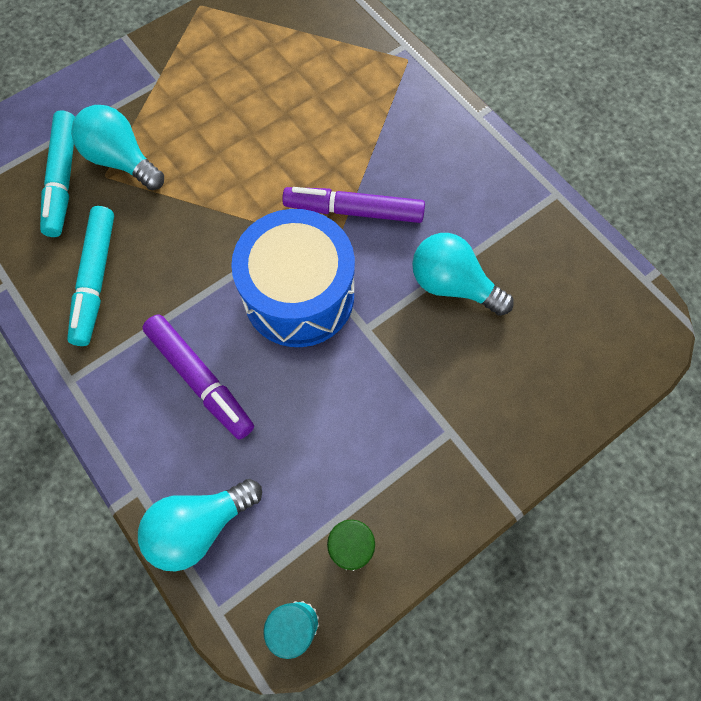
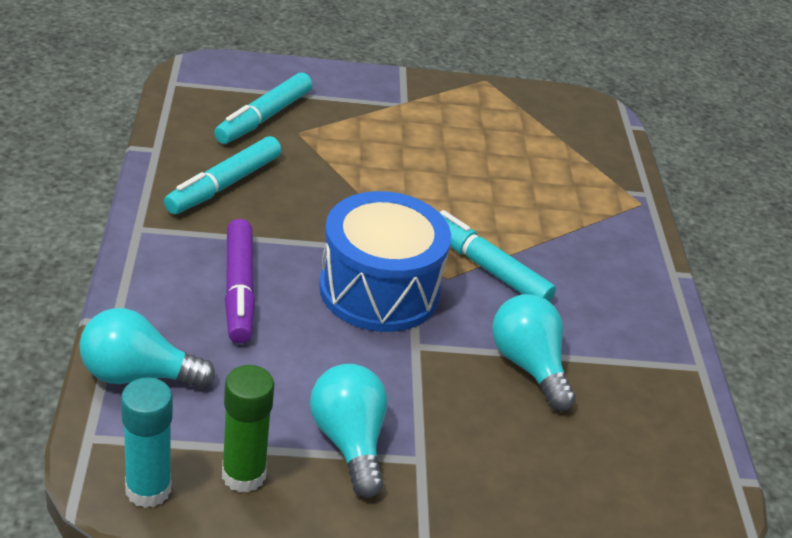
camera: 30 degrees right, 30 degrees down
turquoise light bulb [71,105,164,190] -> turquoise light bulb moved to [310,364,387,498]
purple marker [282,187,425,223] -> turquoise marker [438,210,556,302]

